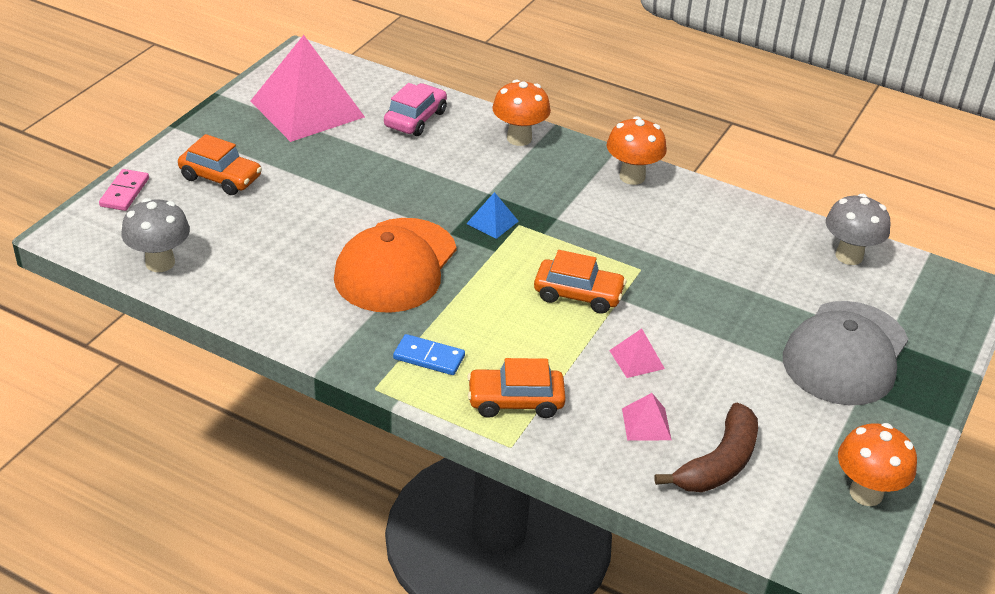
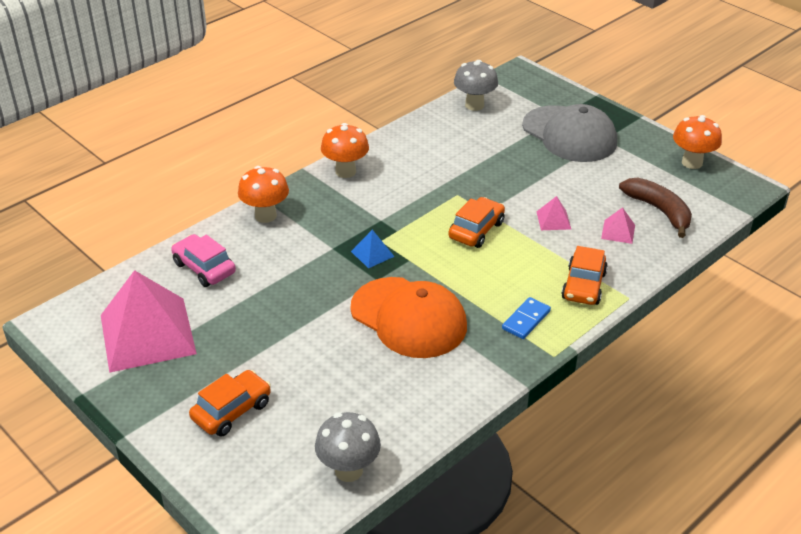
camera: 70 degrees left, 0 degrees up
pink domino [99,169,149,211] -> none

